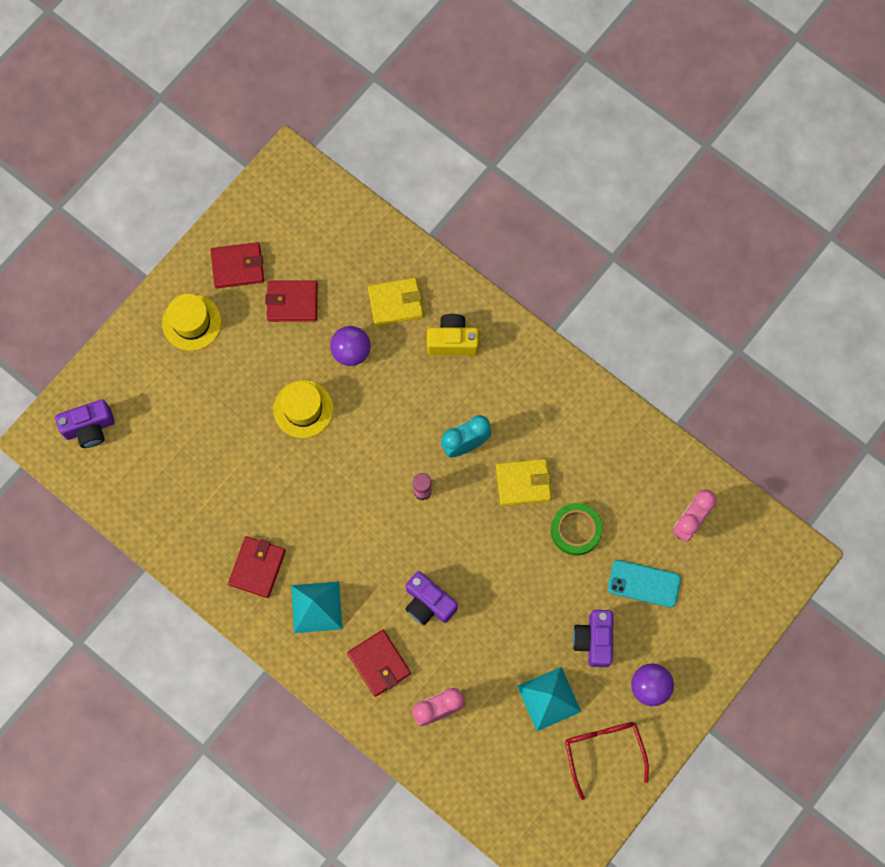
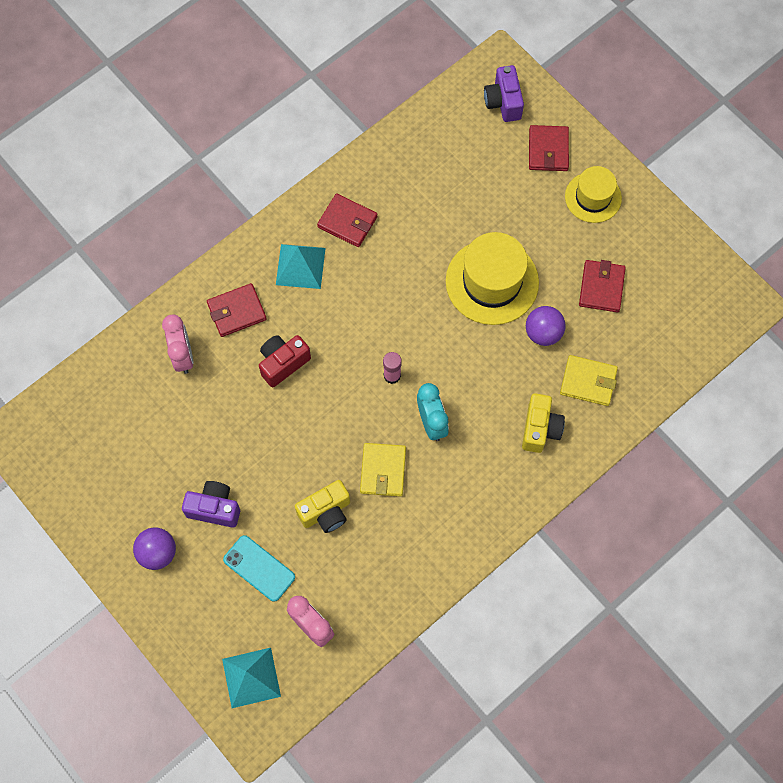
camera: 100 degrees right, 5 degrees down
red wallet [211,242,264,288] -> red wallet moved to [529,125,569,171]
yellow hat [273,380,333,438] -> yellow hat [446,232,539,325], size x1.61
yellow wallet [368,277,423,326] -> yellow wallet turned 75 degrees counterclockwise [560,355,618,406]
purple camera [405,571,458,625] -> red camera [259,335,311,387]
turquoise pyramid [517,667,581,731] -> turquoise pyramid moved to [222,648,281,708]
green tape [551,503,603,555] -> yellow camera [295,480,350,533]
red glasses [565,722,649,800] -> none
turquoise phone [608,560,681,607] -> turquoise phone turned 75 degrees counterclockwise [223,535,295,602]

